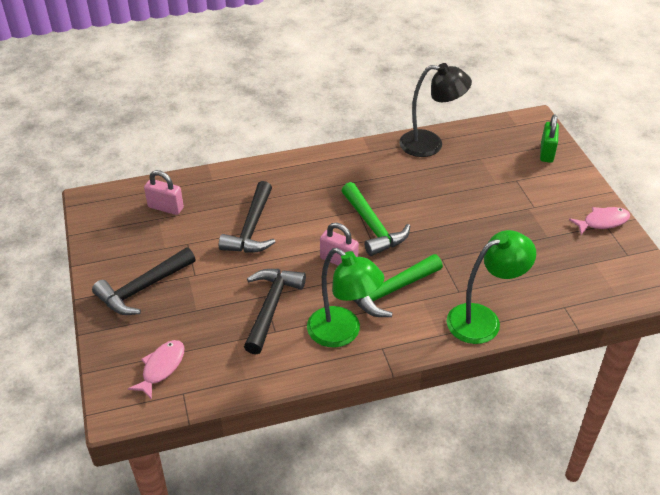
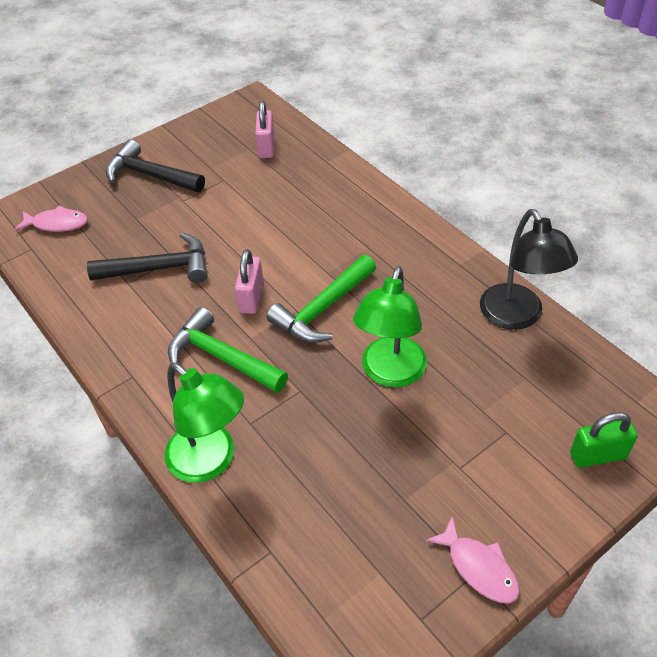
camera: 70 degrees right, 5 degrees up
black hammer [219,181,275,253] -> none
green lamp [307,248,384,347] -> green lamp moved to [353,266,427,388]

